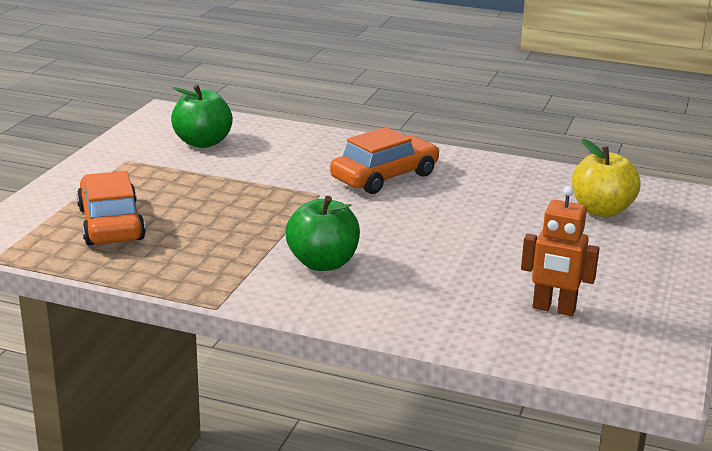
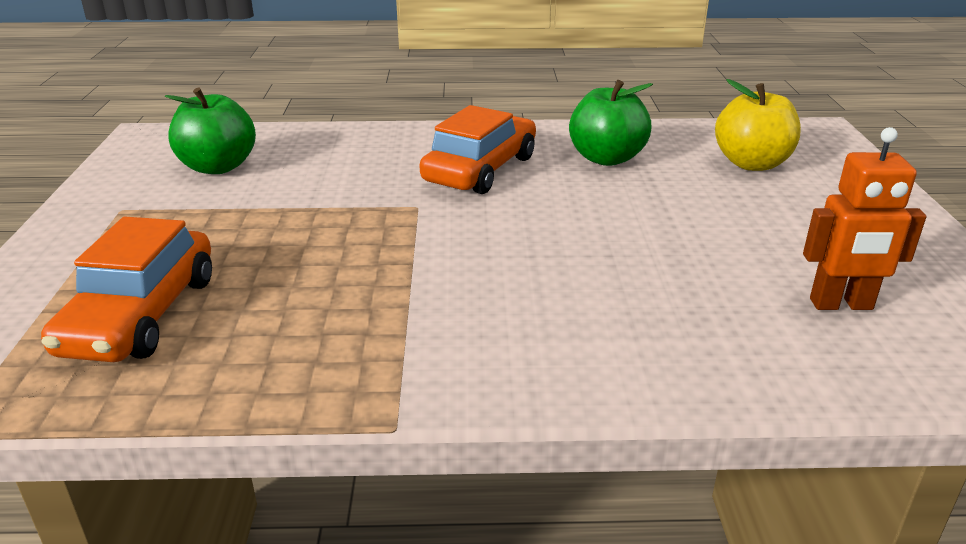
camera: 20 degrees left, 5 degrees up
orange car [77,171,146,246] -> orange car turned 135 degrees counterclockwise [41,217,212,362]
green apple [285,196,360,271] -> green apple moved to [569,80,653,166]

